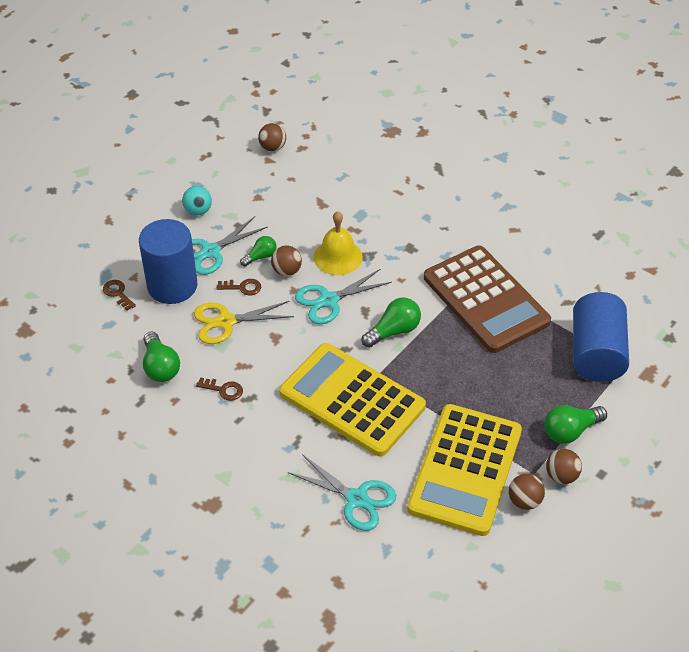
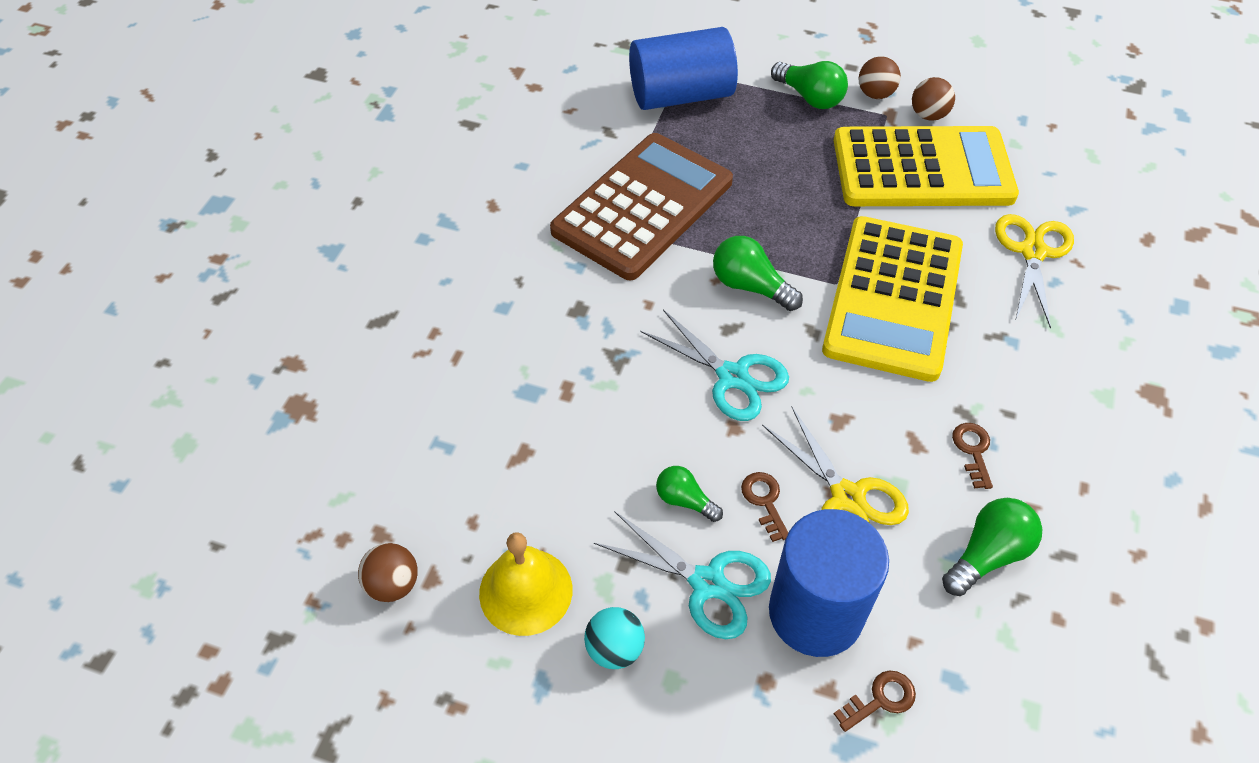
camera: 110 degrees left, 5 degrees up
brown key [103,280,136,310] -> brown key turned 150 degrees counterclockwise [834,670,916,732]
brown ball [271,246,302,276] -> none
turquoise scissors [288,454,396,531] -> yellow scissors [995,214,1074,328]
yellow bell [314,211,363,275] -> yellow bell moved to [479,532,572,636]

